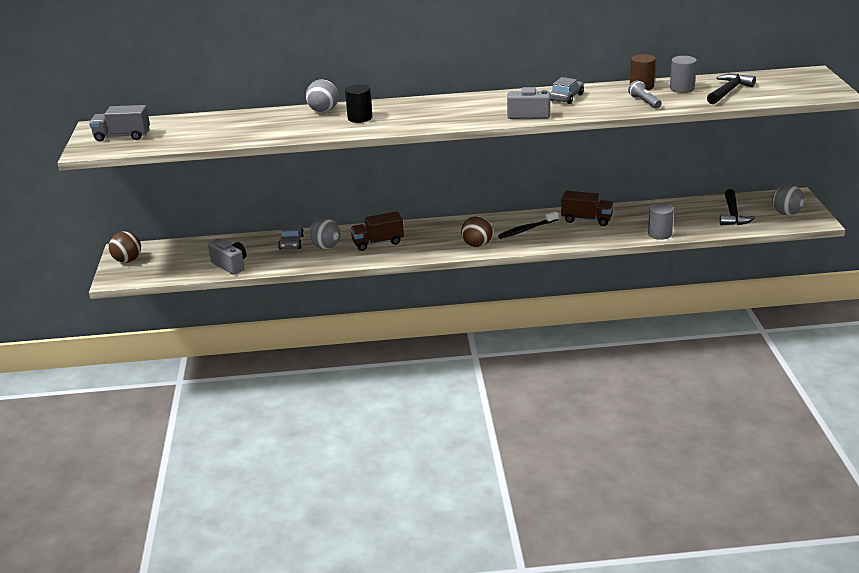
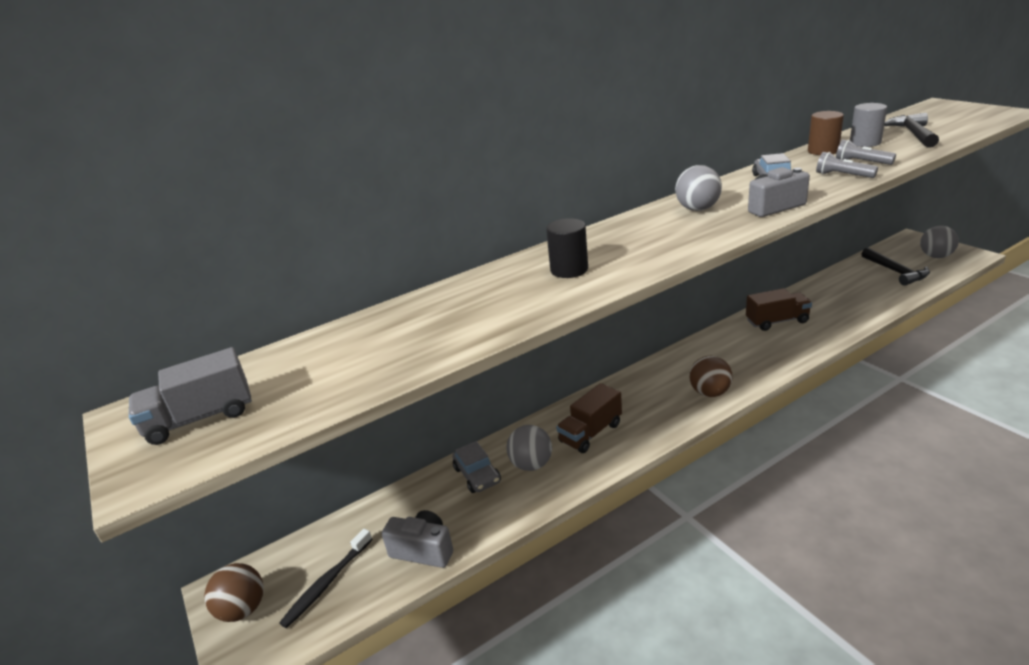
camera: 25 degrees left, 0 degrees up
grey ball [306,79,338,113] -> grey ball moved to [675,165,722,211]
black toothbrush [498,212,558,239] -> black toothbrush moved to [279,529,372,628]
grey cylinder [648,203,674,240] -> none
none -> grey flashlight [816,152,878,178]

